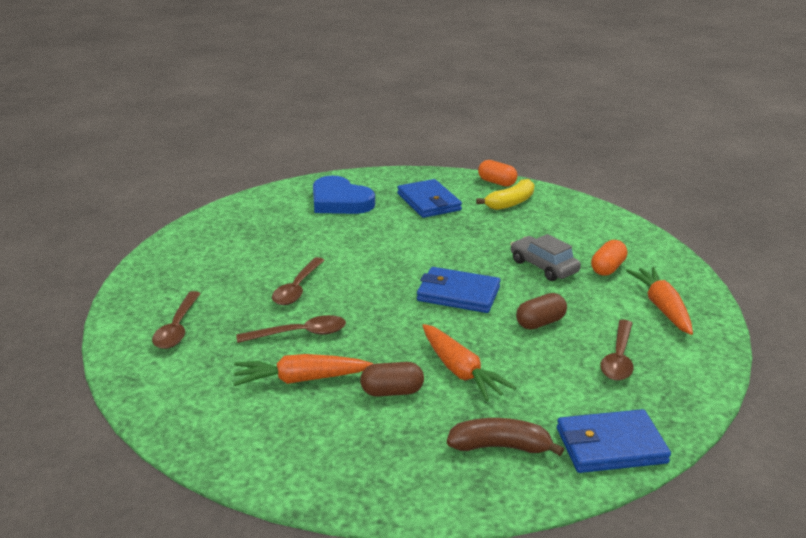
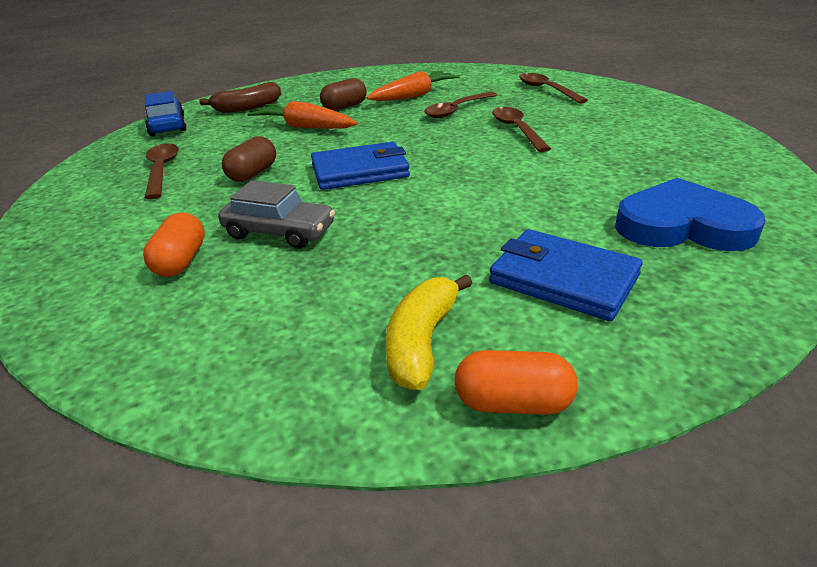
camera: 150 degrees right, 5 degrees up
blue wallet [557,409,671,473] -> blue car [145,91,186,136]
orange carrot [626,267,693,335] -> none

